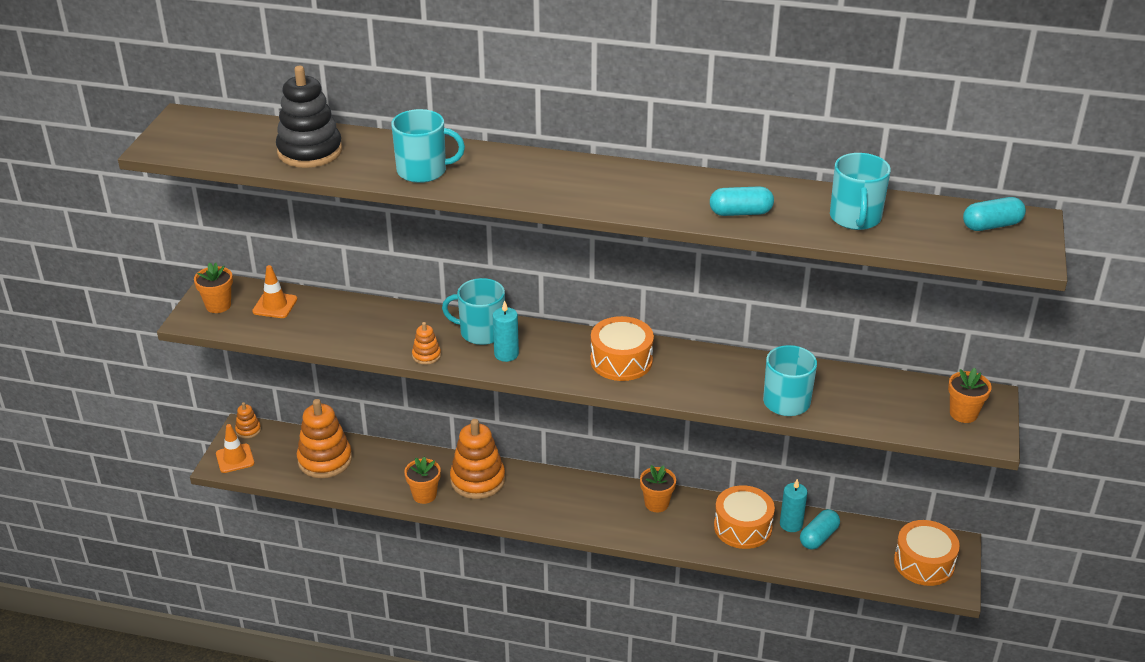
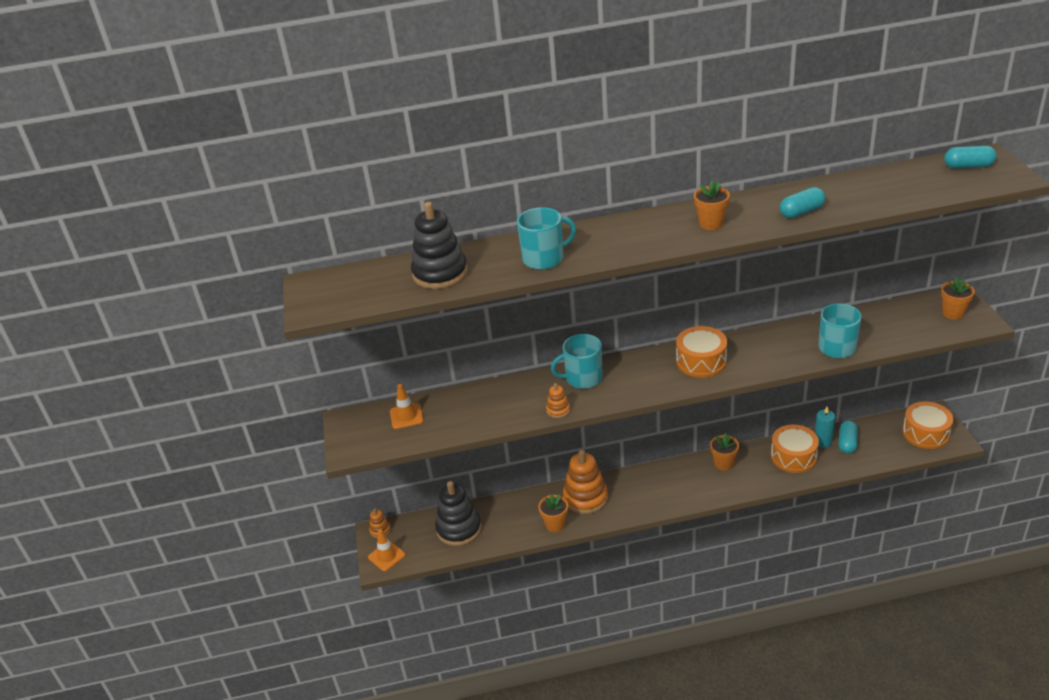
camera: 20 degrees left, 0 degrees up
orange flower pot [194,263,233,313] -> orange flower pot moved to [694,181,730,230]
orange stacking toy [297,399,352,478] -> black stacking toy [435,481,481,546]
turquoise candle [493,300,519,362] -> none
turquoise mug [830,153,891,230] -> none
turquoise capsule [963,197,1026,231] -> turquoise capsule turned 45 degrees clockwise [944,146,997,169]

